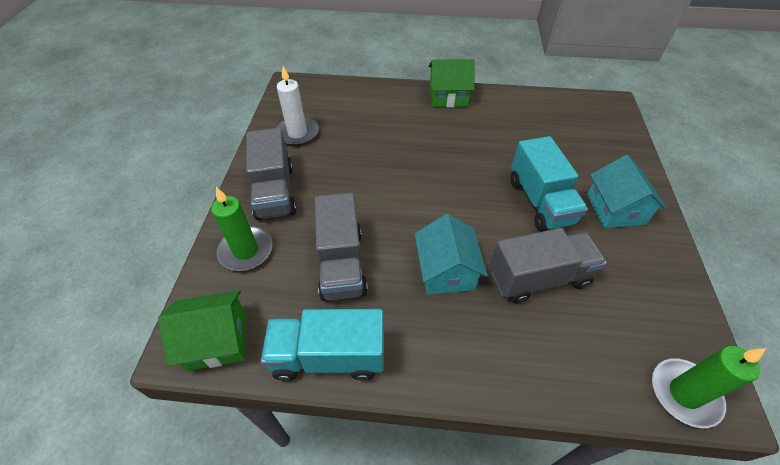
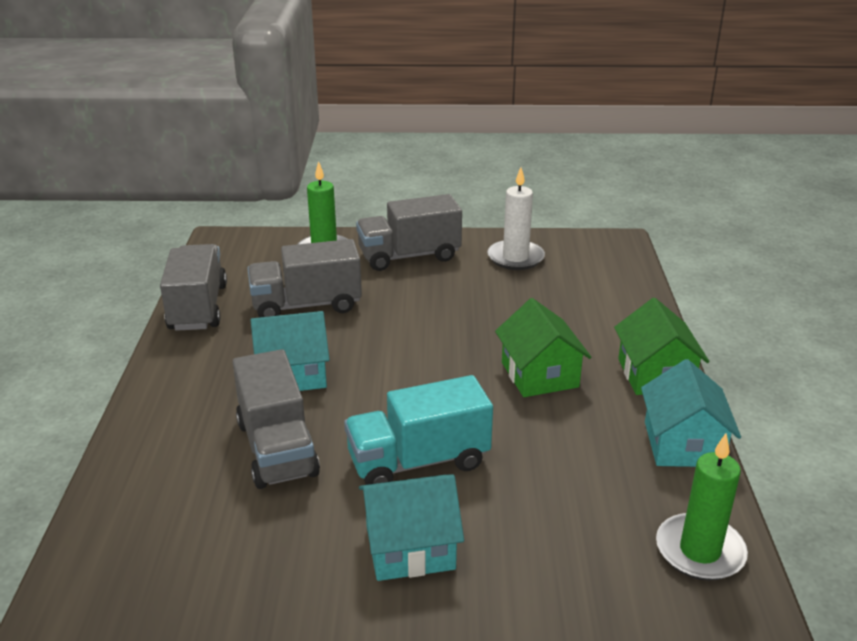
camera: 85 degrees right, 20 degrees down
green house [158,290,246,371] -> green house moved to [495,298,591,397]
turquoise truck [261,309,384,381] -> grey truck [160,244,227,331]
green candle [652,346,766,428] -> green candle moved to [656,433,748,581]
none -> turquoise house [641,359,741,467]

